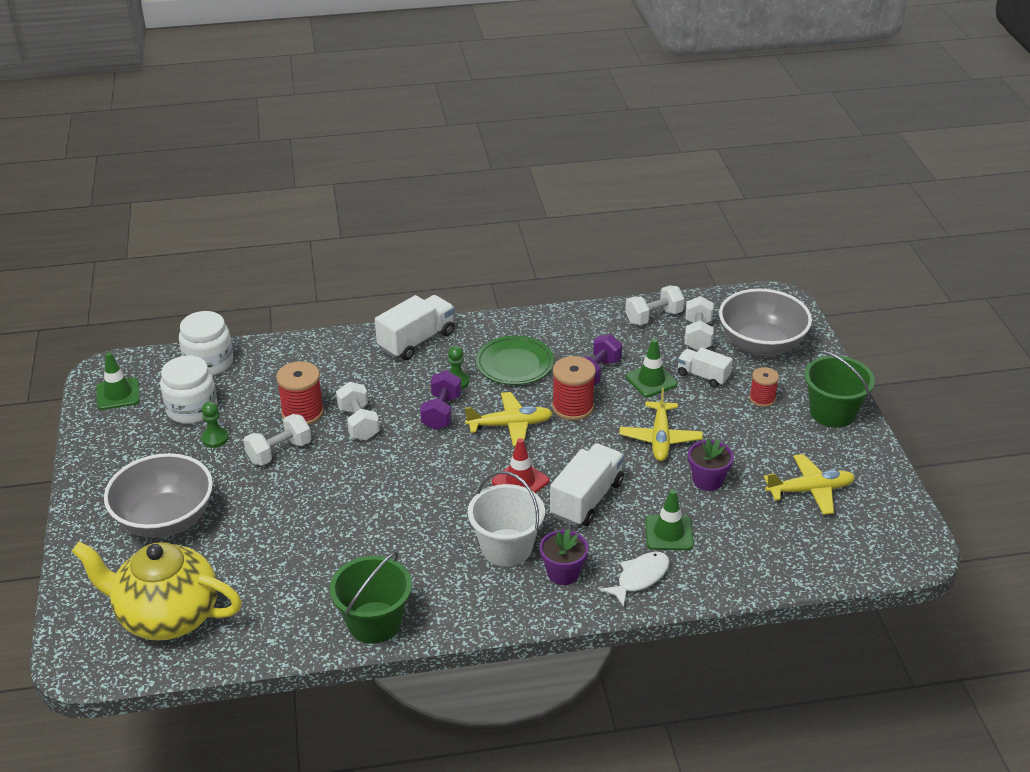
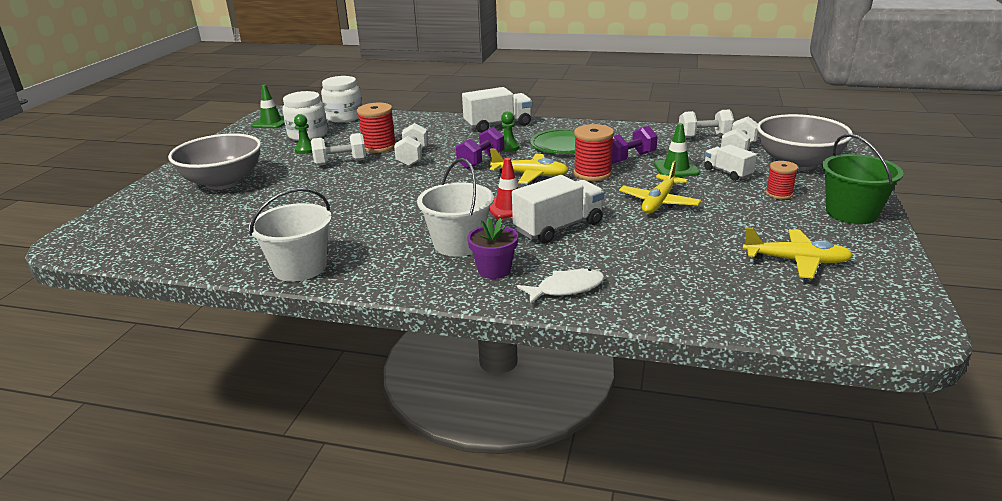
camera: 25 degrees right, 10 degrees down
yellow teapot [71,542,242,641] -> none
green bucket [330,551,412,644] -> white bucket [249,188,332,282]
green traffic cone [645,489,694,550] -> none
purple flower pot [688,439,734,491] -> none

